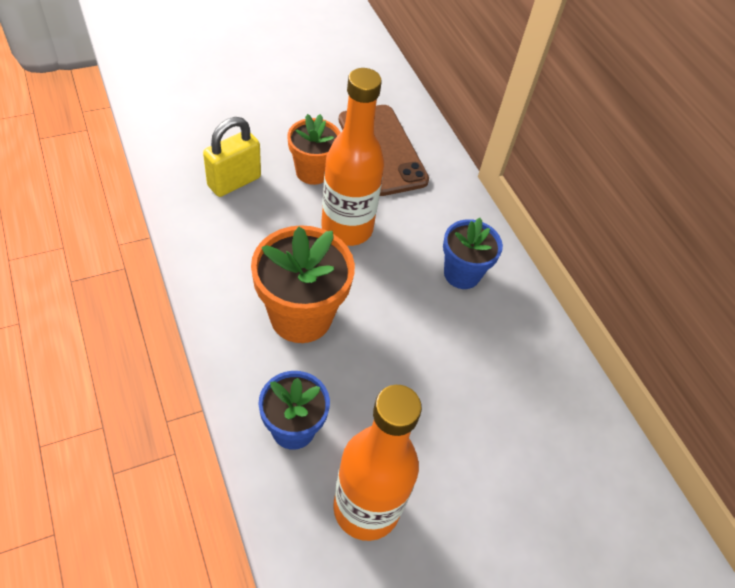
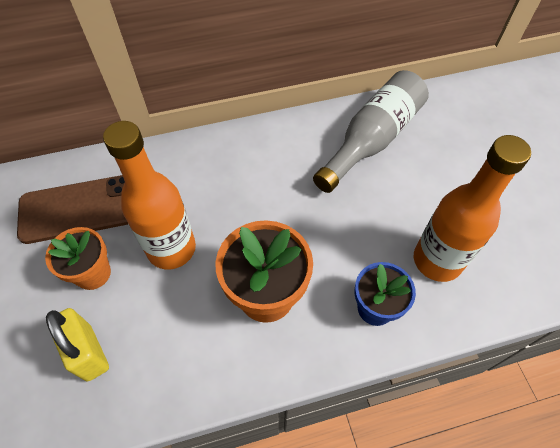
camera: 75 degrees left, 5 degrees up
blue flower pot [443,218,503,289] -> none
none -> grey bottle [313,70,429,193]

